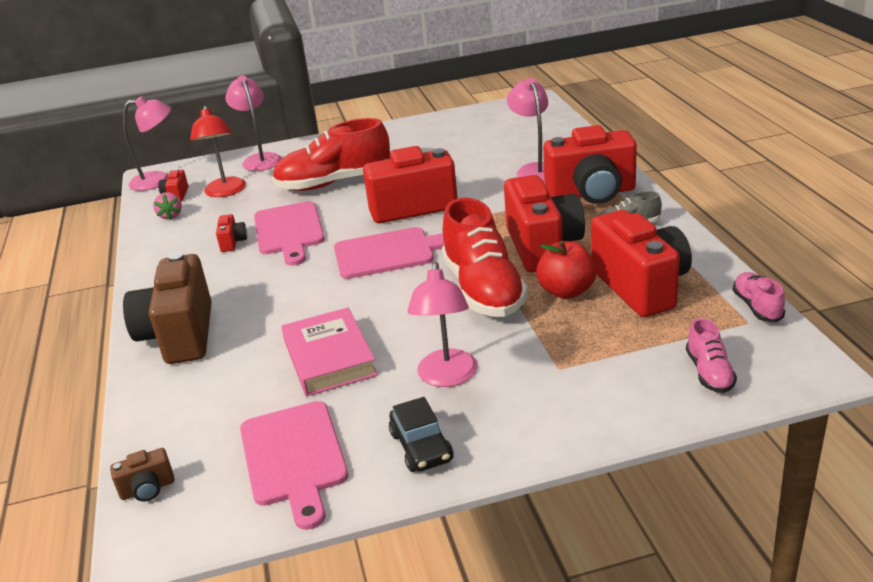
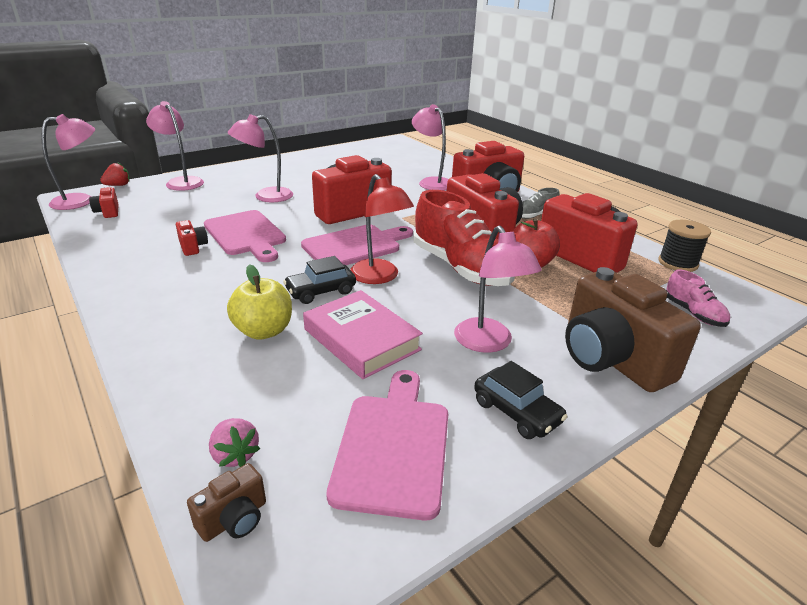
camera: 25 degrees left, 0 degrees up
brown camera [123,252,212,364] -> brown camera moved to [565,267,701,392]
pink strawberry [153,192,182,220] -> pink strawberry moved to [209,418,260,467]
red lamp [190,106,246,197] -> red lamp moved to [350,174,414,284]
pink cutting board [240,401,348,530] -> pink cutting board turned 135 degrees counterclockwise [326,370,448,521]
red shoe [272,118,390,191] -> pink lamp [228,114,293,202]
pink shoe [732,272,785,322] -> black spool [658,220,711,272]
none -> red strawberry [100,163,130,186]
none -> yellow apple [227,264,292,340]
none -> black car [283,256,356,304]

